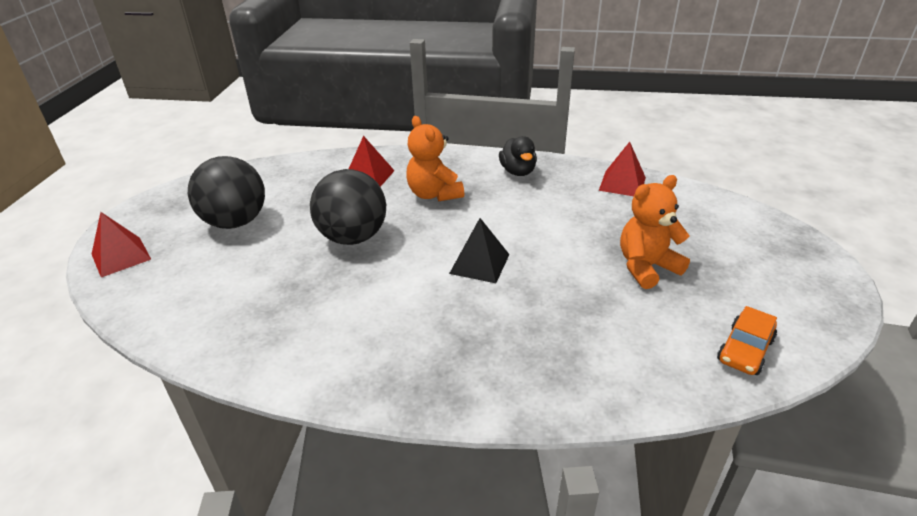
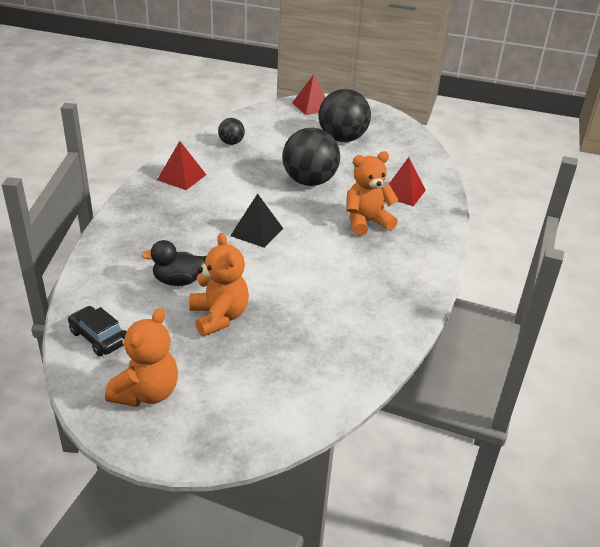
camera: 95 degrees right, 0 degrees up
black duck [499,136,537,176] -> black duck moved to [141,240,205,286]
red pyramid [599,142,646,196] -> red pyramid moved to [157,141,206,190]
orange car [717,306,777,375] -> black car [68,306,124,356]
none -> orange teddy bear [105,308,178,407]
none -> black ball [218,118,245,145]

